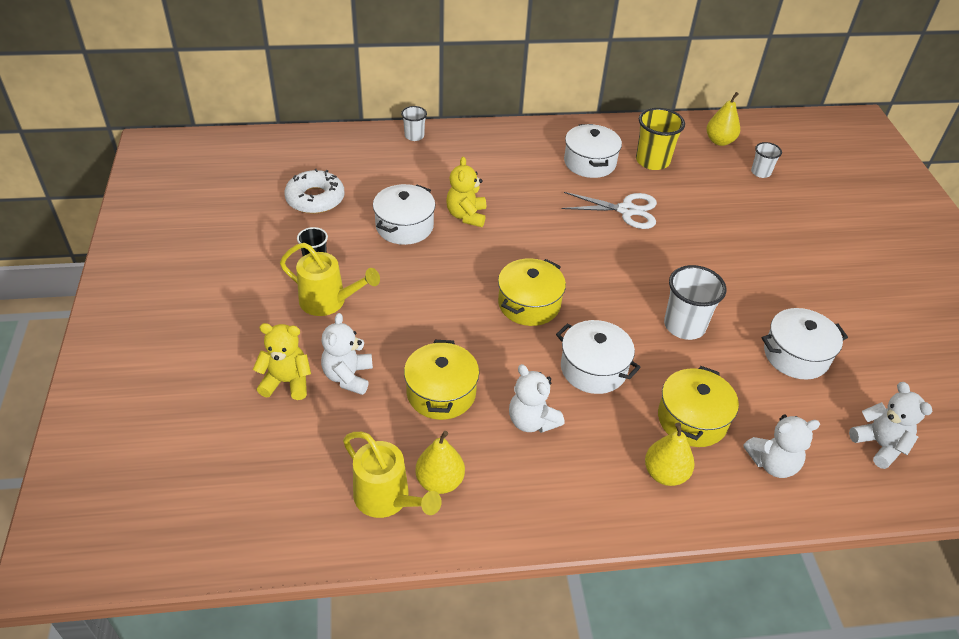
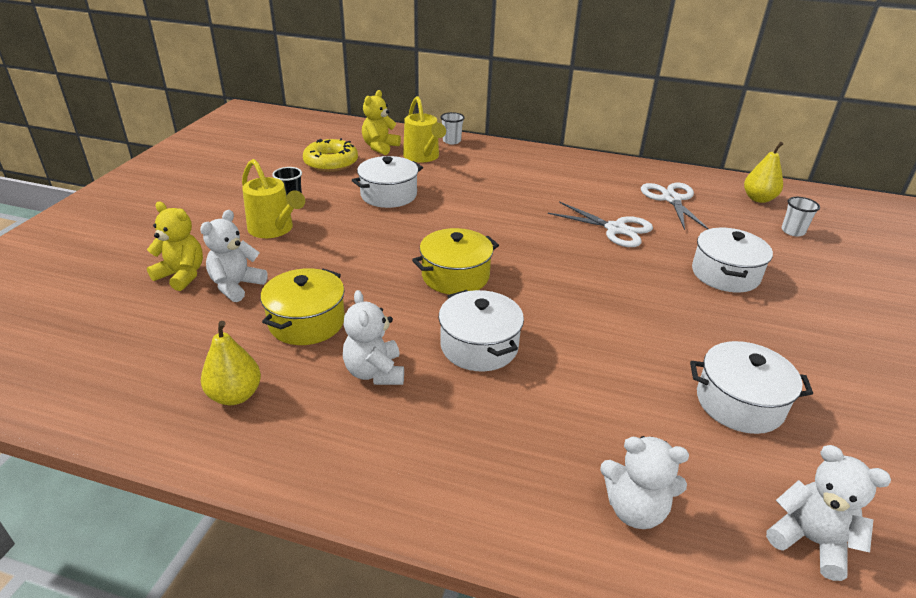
camera: 25 degrees right, 10 degrees down
white donut [284,169,345,214] -> yellow donut [303,138,358,172]
yellow watering can [343,432,442,518] -> yellow watering can moved to [403,96,446,162]
yellow teddy bear [446,157,486,227] -> yellow teddy bear moved to [362,90,401,155]
white pot [564,124,622,178] -> white pot moved to [692,228,773,293]
yellow cup [636,108,685,170] -> white scissors [641,183,709,230]
yellow pear [645,422,695,486] -> none
yellow pot [658,366,739,447] -> none
white cup [664,265,727,340] -> none
white teddy bear [849,382,933,469] -> white teddy bear turned 45 degrees counterclockwise [766,445,891,581]

